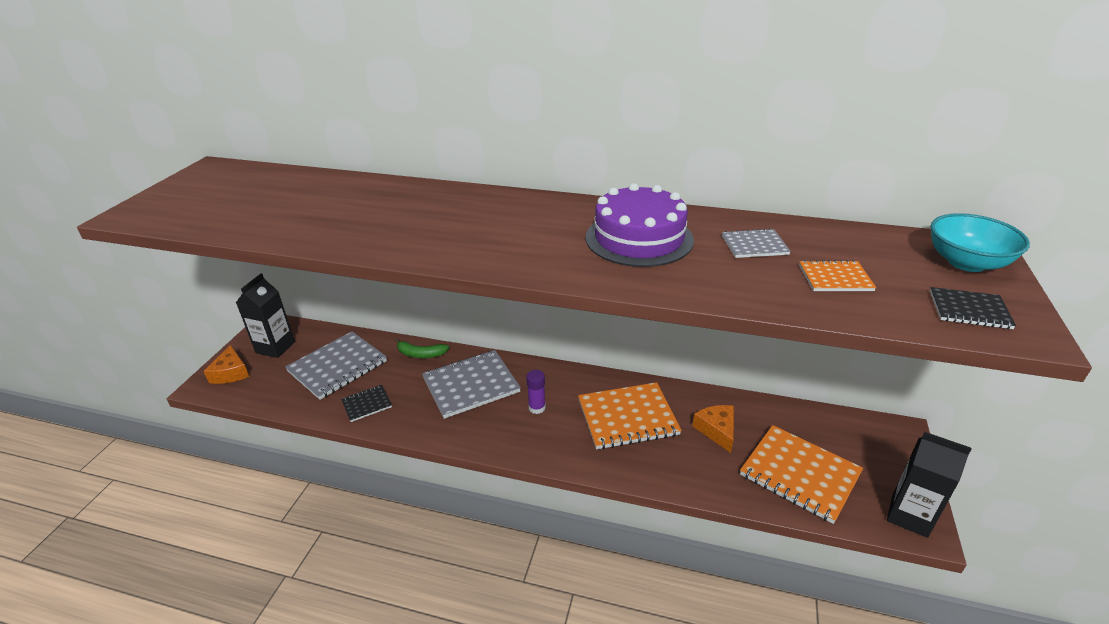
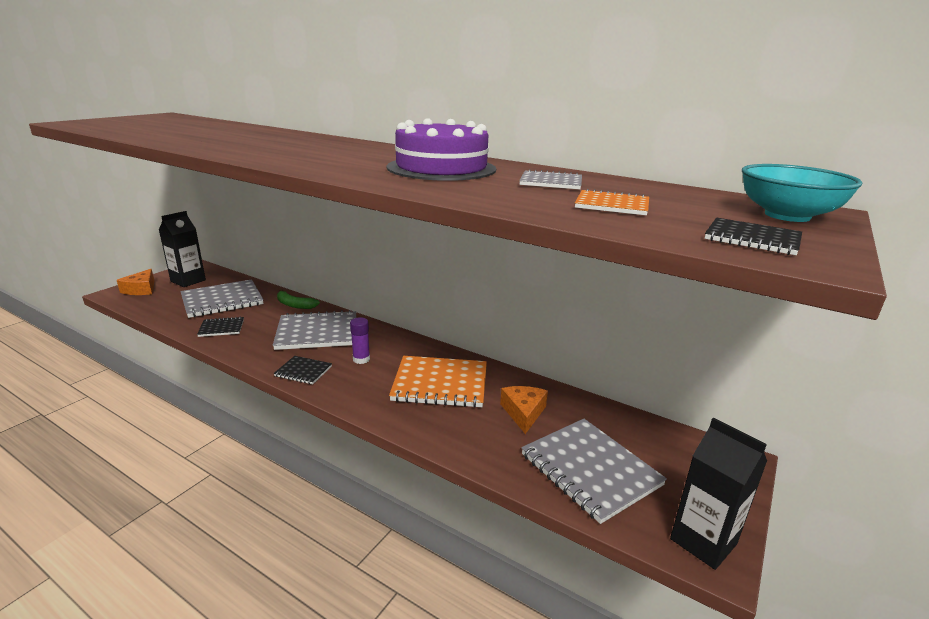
camera: 15 degrees right, 10 degrees down
orange notebook [740,425,863,524] -> grey notebook [521,419,667,524]
none -> black notebook [274,356,332,384]

